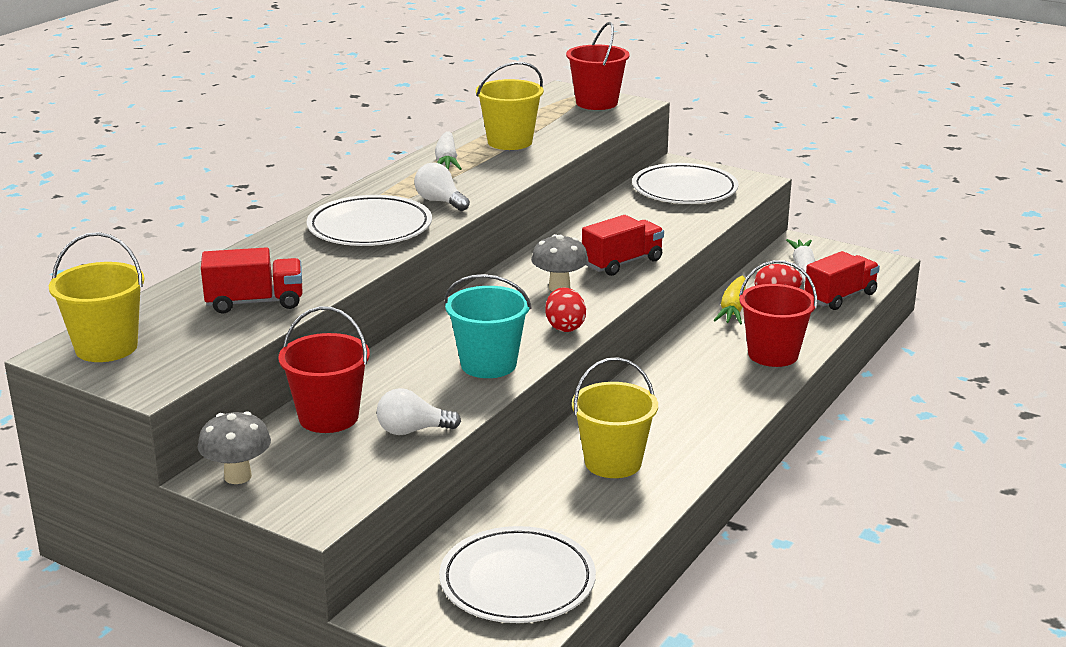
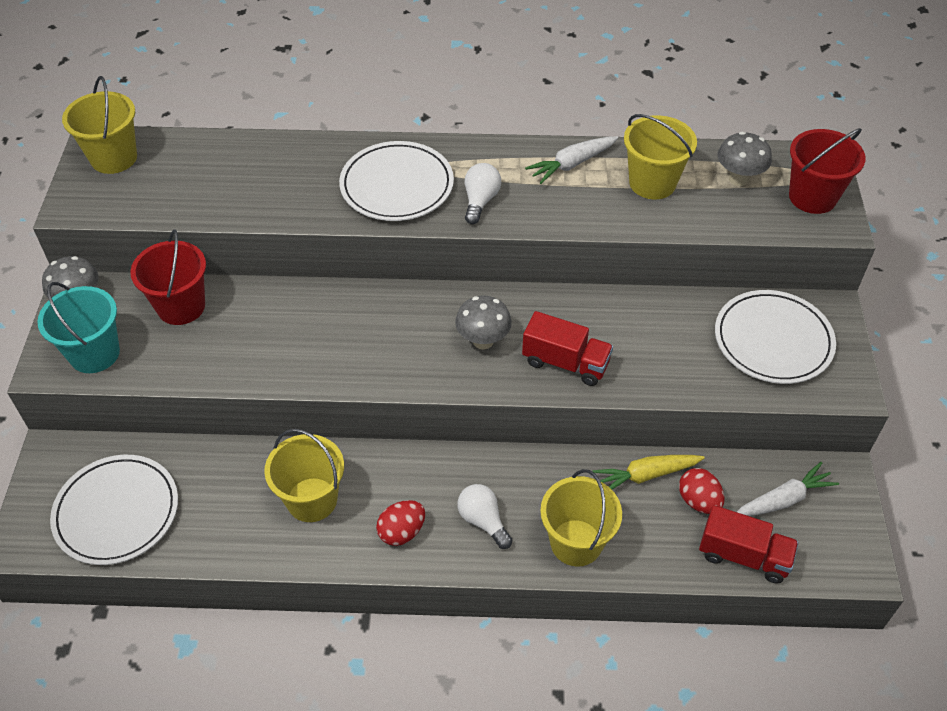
camera: 60 degrees right, 25 degrees up
red truck [201,247,303,314] -> none
white light bulb [377,388,461,435] -> white light bulb moved to [457,484,512,549]
turquoise bucket [444,274,532,378] -> turquoise bucket moved to [37,282,120,373]
red egg [545,287,586,332] -> red egg moved to [376,500,425,546]
red bucket [739,260,817,367] -> yellow bucket [540,469,622,567]
none -> grey mushroom [718,132,772,186]

